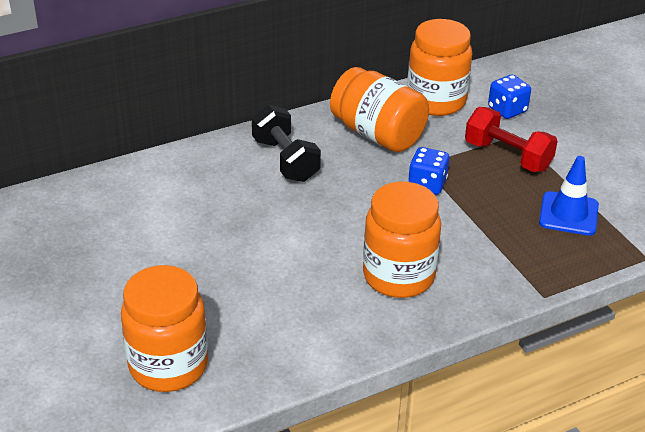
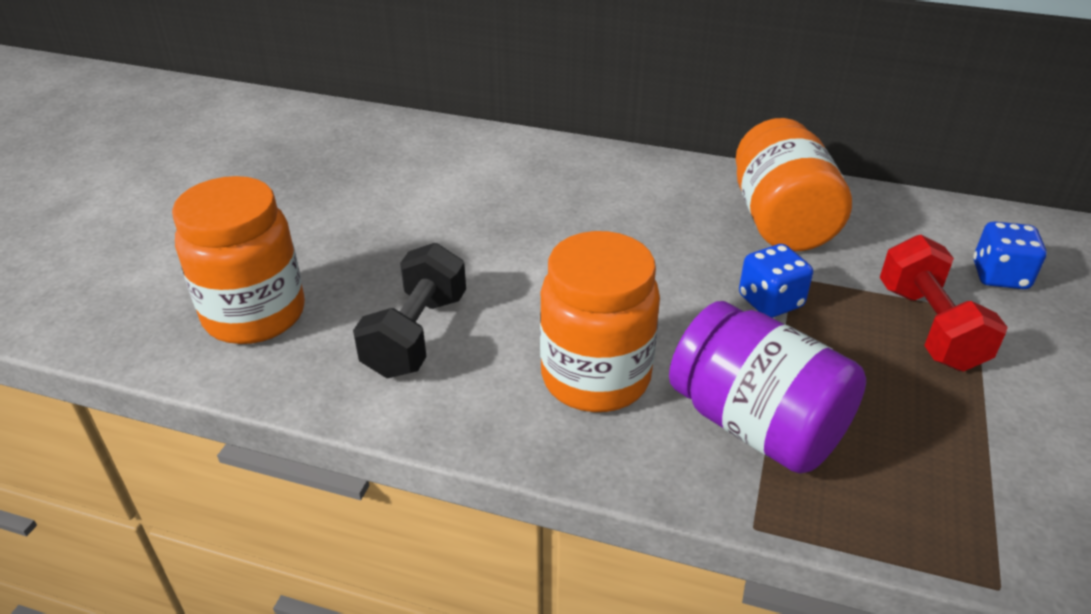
camera: 45 degrees right, 0 degrees up
black dumbbell [252,104,321,182] -> black dumbbell moved to [353,243,466,378]
orange jar [407,19,472,116] -> none
blue traffic cone [539,156,599,236] -> none
none -> purple jar [669,301,866,474]

